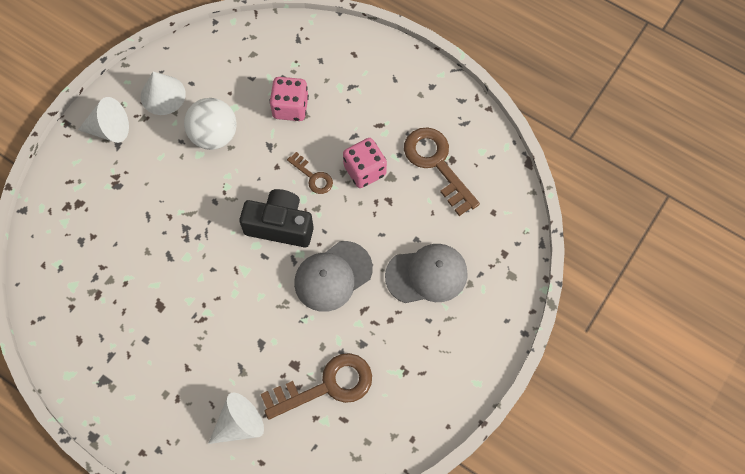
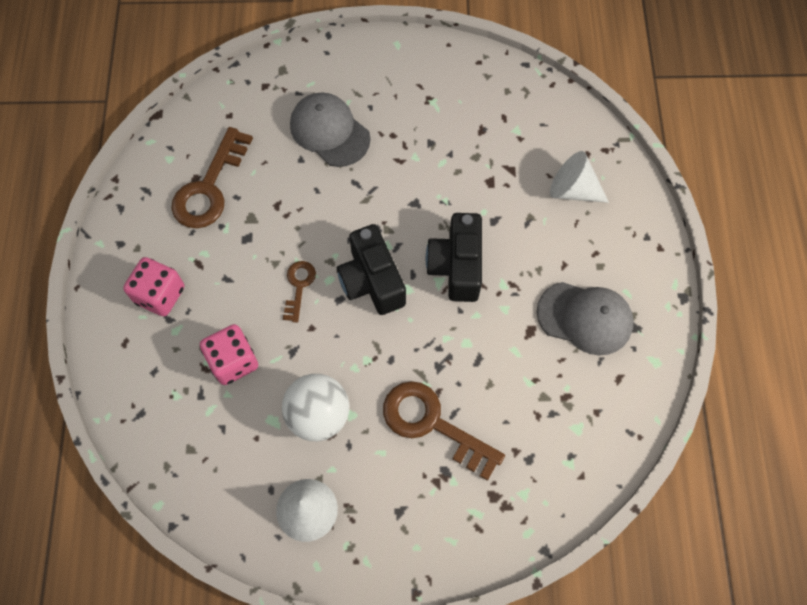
camera: 125 degrees left, 0 degrees up
white cone [78,97,129,143] -> none
brown key [261,353,372,419] -> brown key moved to [383,381,505,481]
grey cap [294,241,373,312] -> grey cap moved to [537,282,634,355]
pink dice [343,138,387,188] -> pink dice moved to [123,257,184,316]
none -> black camera [426,213,482,302]

